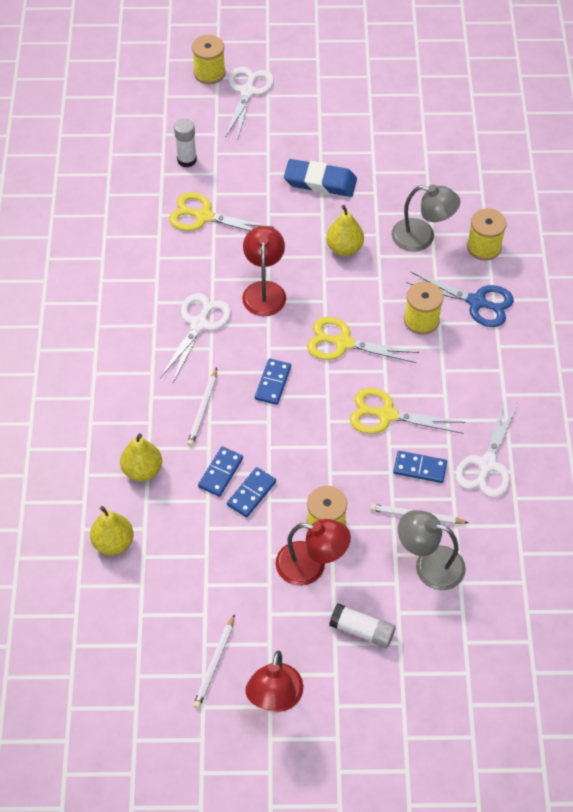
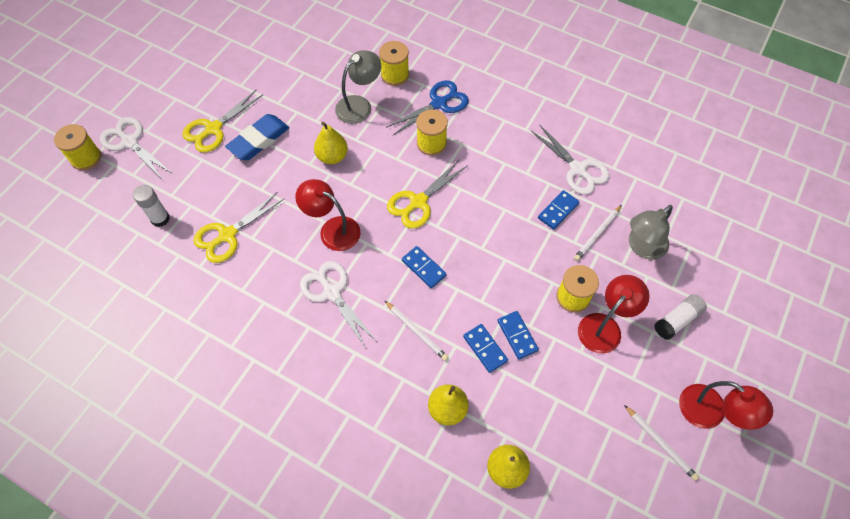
camera: 60 degrees left, 5 degrees up
yellow scissors [350,388,465,434] -> yellow scissors moved to [182,90,263,153]

